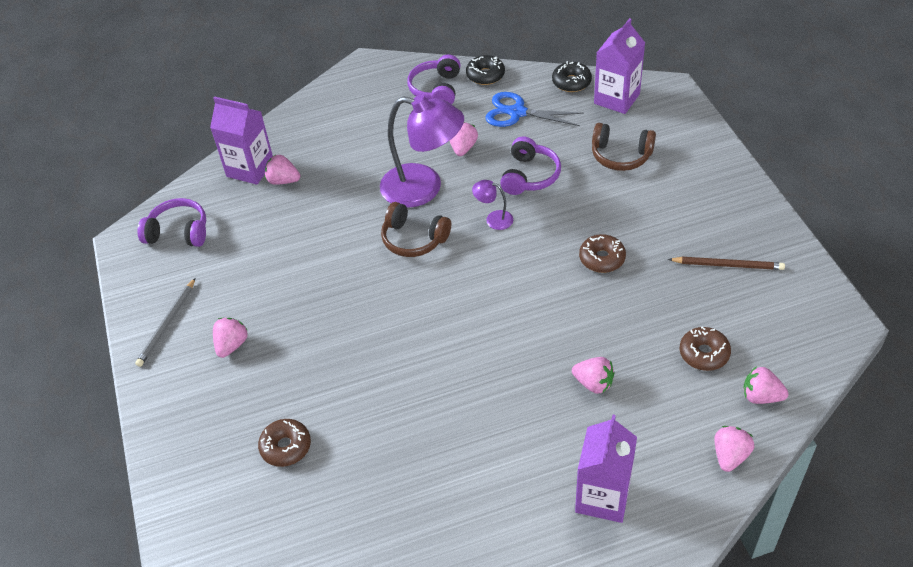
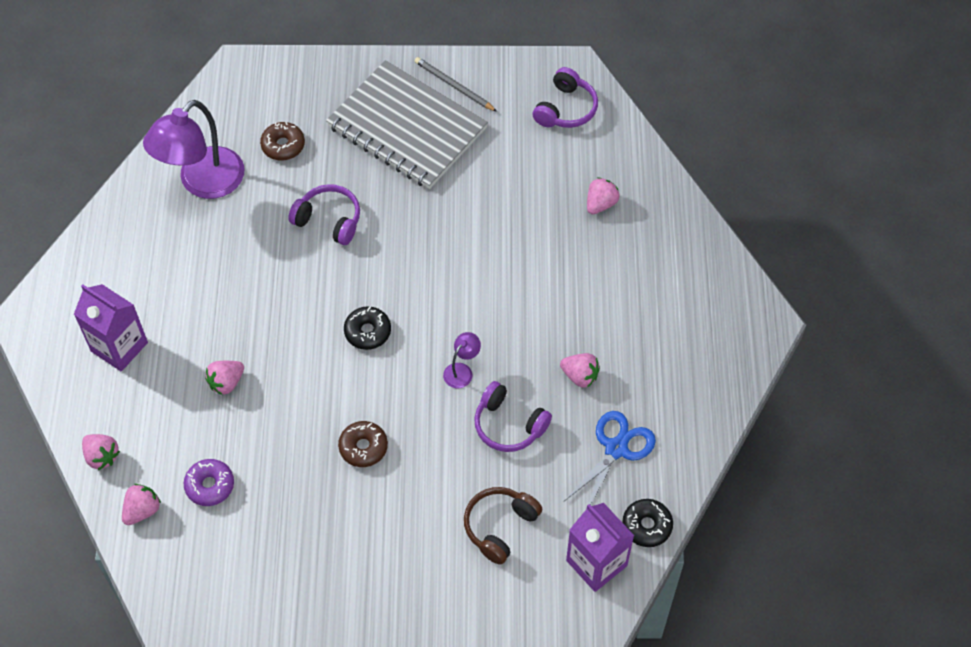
camera: 105 degrees right, 10 degrees up
purple carton [210,96,273,185] -> none
pink strawberry [213,318,248,358] -> grey notebook [326,60,488,189]
purple lamp [380,95,464,208] -> purple lamp moved to [143,100,244,199]
brown headphones [381,202,451,257] -> none
purple headphones [407,54,461,104] -> purple headphones moved to [288,184,360,245]
black donut [466,55,505,85] -> black donut moved to [344,306,391,350]
brown pencil [668,257,785,270] -> none
brown donut [680,326,731,371] -> purple donut [184,459,234,506]

